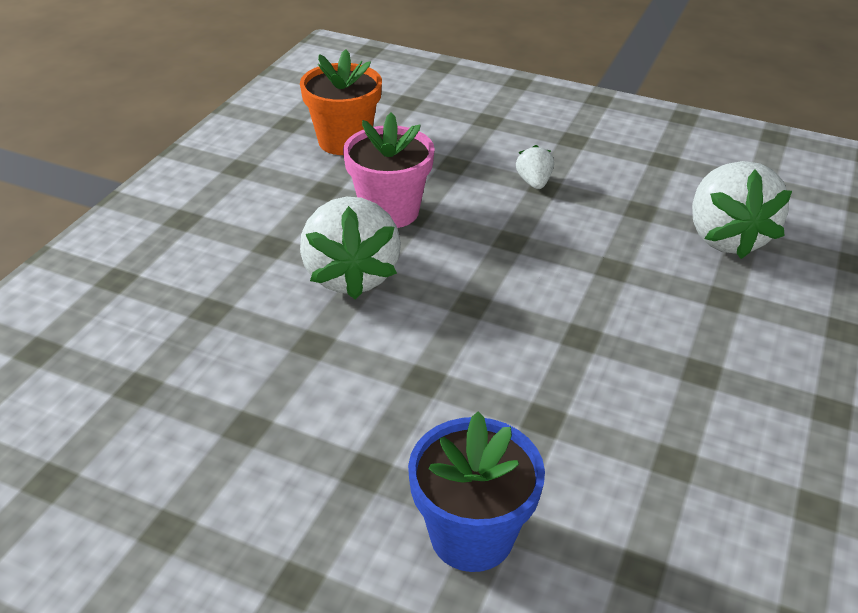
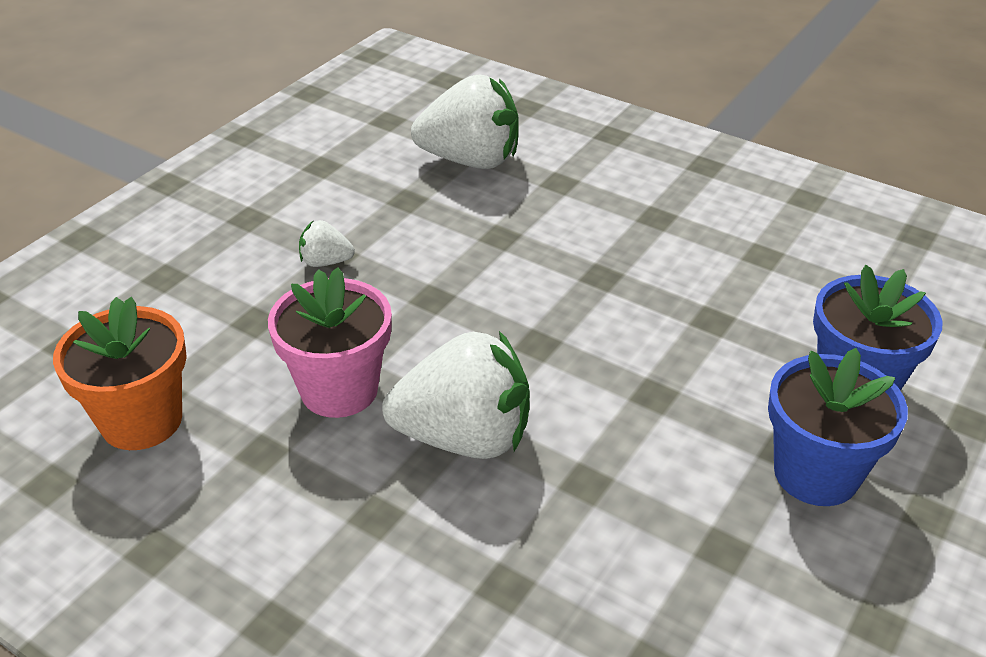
camera: 80 degrees left, 0 degrees up
none -> blue flower pot [768,348,908,506]

